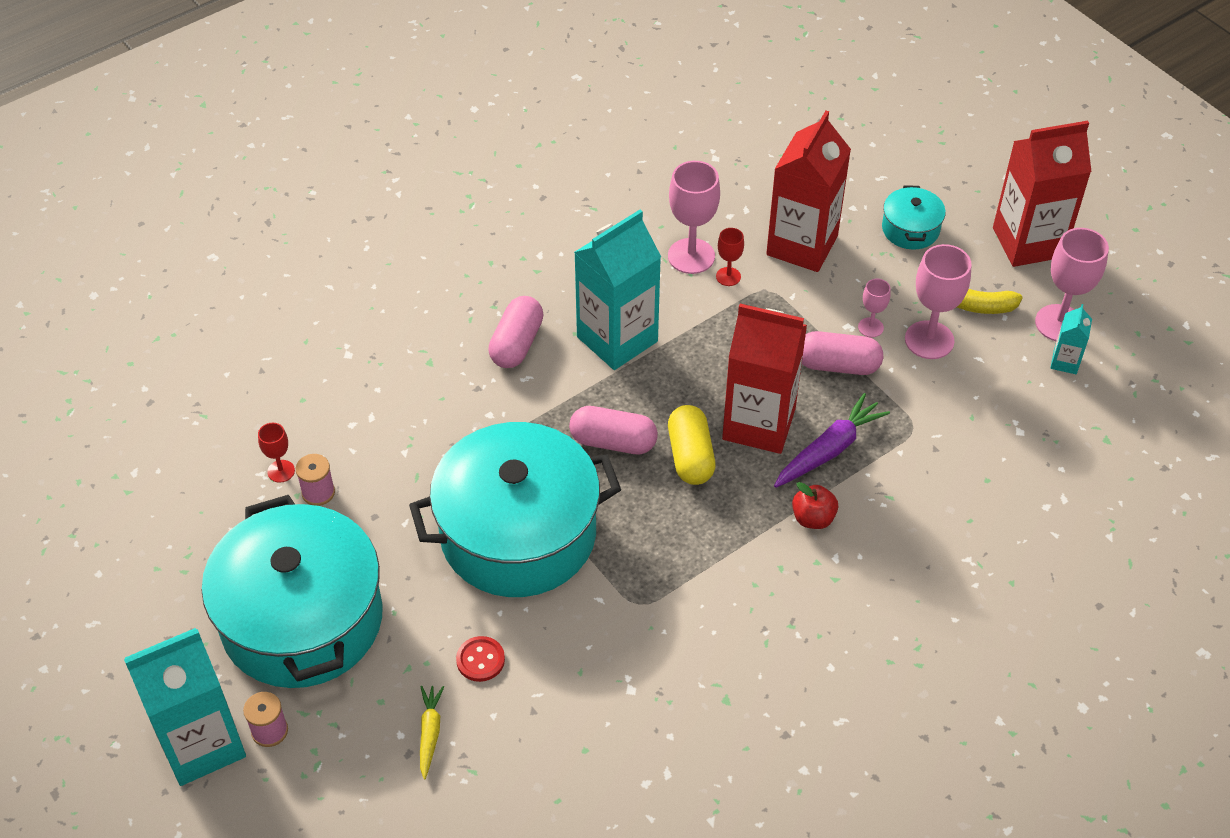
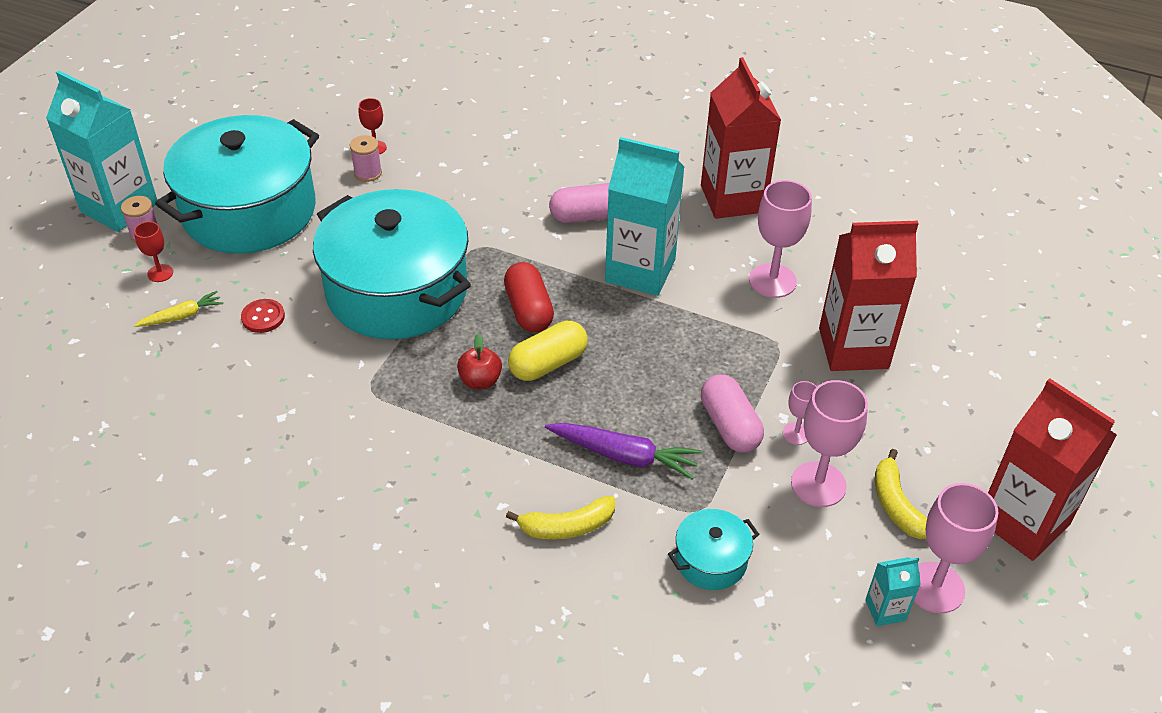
camera: 60 degrees right, 5 degrees down
pink capsule [569,406,658,454] -> red capsule [504,262,554,332]
red goblet [716,228,744,286] -> red goblet moved to [134,222,173,282]
red carton [722,304,807,454] -> red carton moved to [701,57,781,219]
red apple [792,482,838,529] -> red apple moved to [457,334,502,389]
turquoise pot [882,185,946,250] -> turquoise pot moved to [668,509,759,590]
none -> yellow banana [506,496,615,539]

